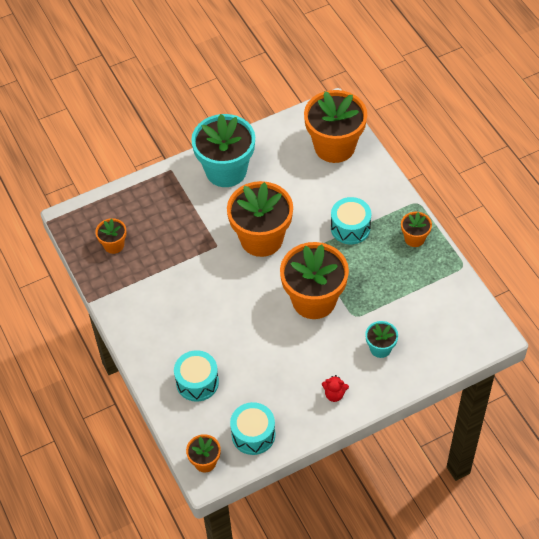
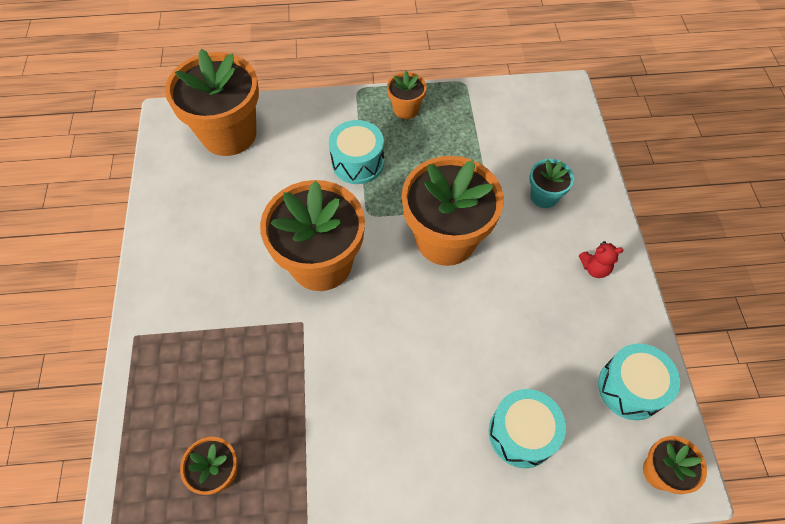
camera: 70 degrees left, 5 degrees up
turquoise flower pot [191,114,255,187] -> none
red teddy bear [322,375,349,402] -> red teddy bear turned 60 degrees clockwise [579,241,624,278]

